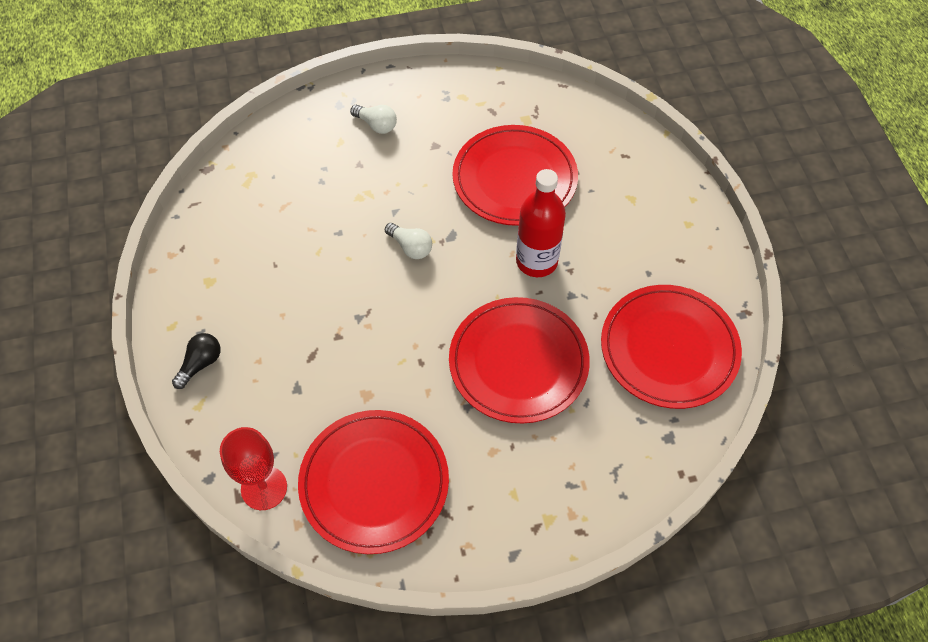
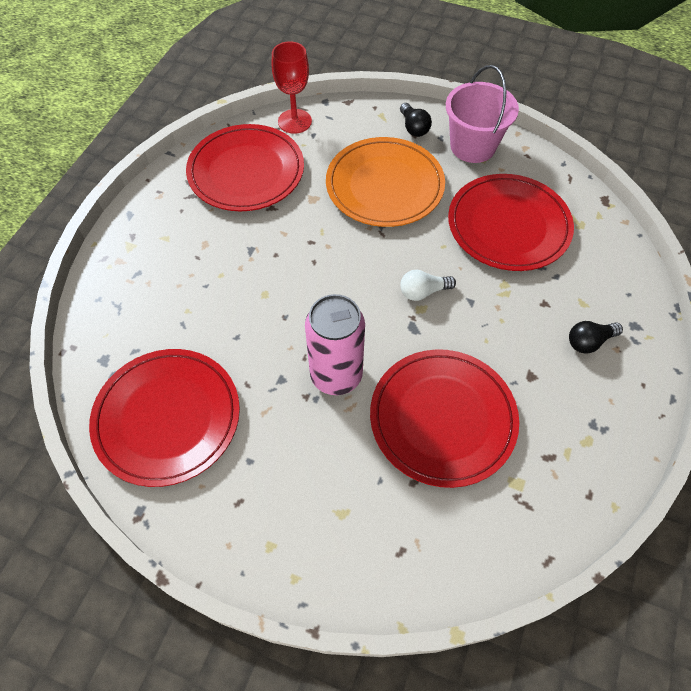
camera: 125 degrees right, 0 degrees up
white light bulb [350,105,397,134] -> black light bulb [569,321,623,354]
red plate [449,297,590,424] -> red plate moved to [448,174,574,271]
red bottle [516,169,566,277] -> pink can [305,294,365,395]
none -> orange plate [326,137,445,227]
none -> pink bucket [446,65,519,163]

